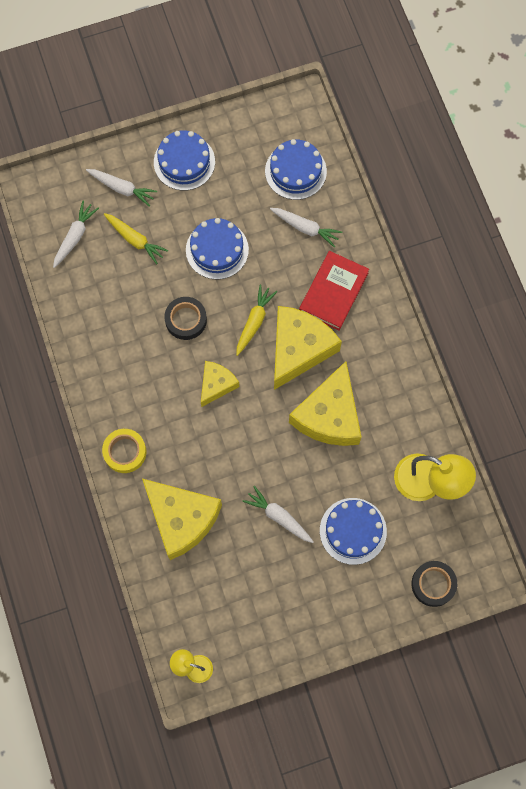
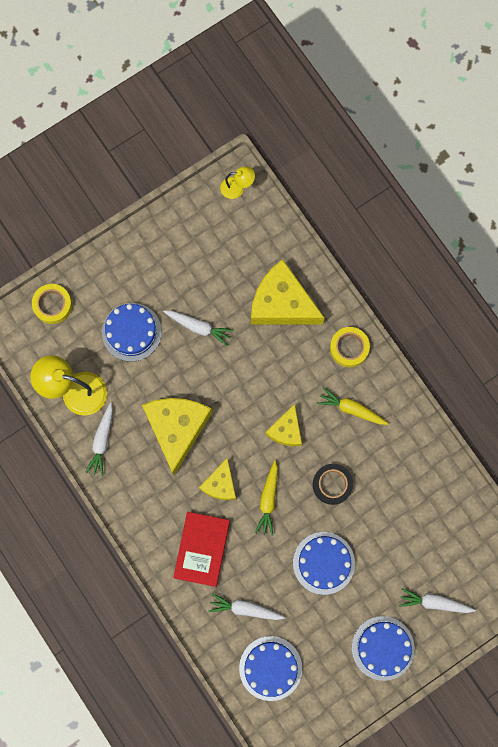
camera: 165 degrees right, 5 degrees up
white carrot [53,201,99,268] -> white carrot moved to [85,403,113,476]
yellow carrot [104,213,168,264] -> yellow carrot moved to [317,387,389,425]
yellow cheese [274,306,342,390] -> yellow cheese [199,458,236,500], size x0.55
black tape [411,561,457,607] -> yellow tape [32,284,72,324]

